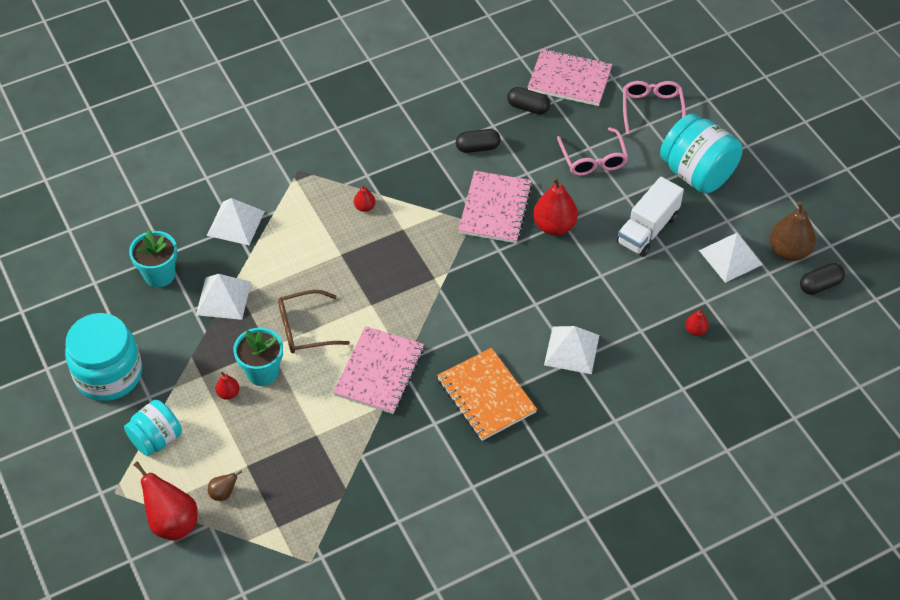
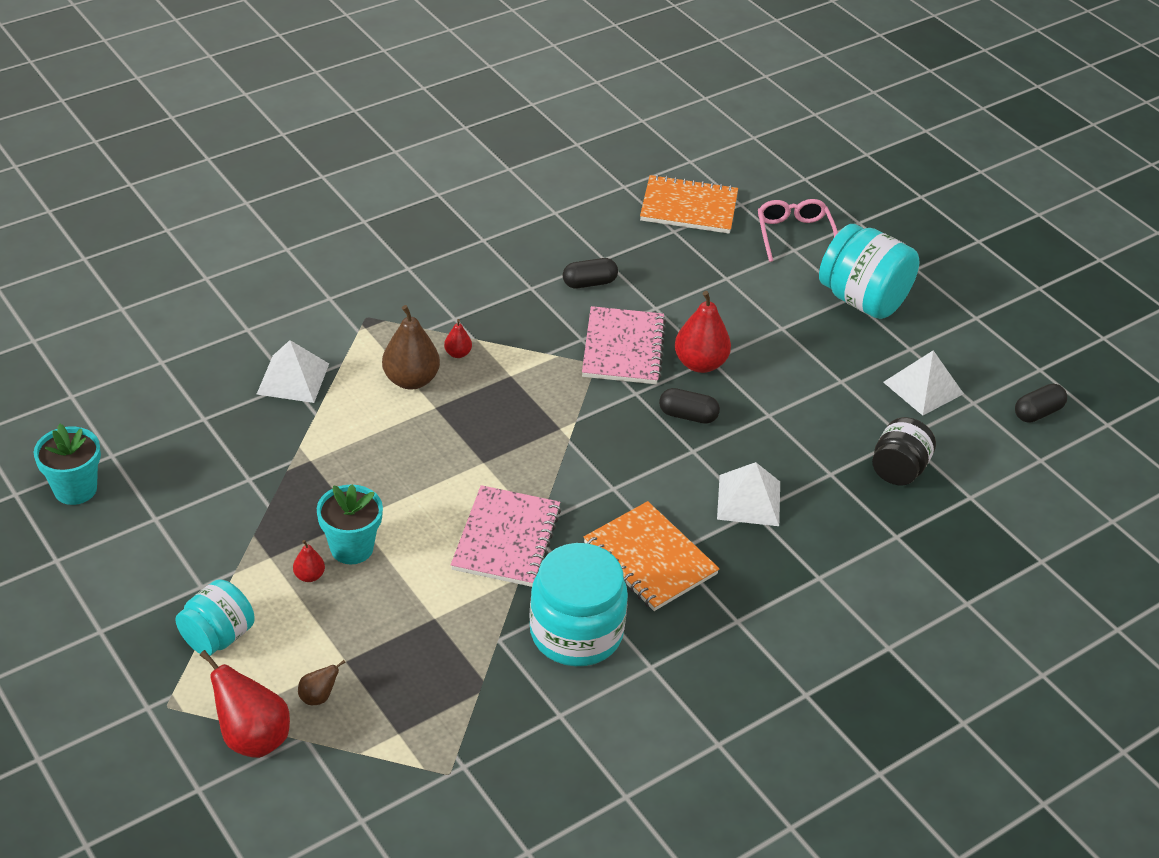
camera: 10 degrees left, 10 degrees down
turquoise jar [65,313,142,401] -> turquoise jar moved to [529,543,628,666]
turquoise flower pot [129,230,177,287] -> turquoise flower pot moved to [34,424,101,505]
white pyramid [196,274,251,320] -> none
brown glasses [278,290,350,353] -> none
black capsule [507,87,550,114] -> black capsule moved to [659,388,720,424]
pink notebook [527,49,612,106] -> orange notebook [640,175,738,234]
pink glasses [557,127,628,176] -> none
white truck [617,177,684,257] -> none
red pear [685,308,709,336] -> black jar [872,417,936,485]
brown pear [770,202,816,261] -> brown pear moved to [382,305,440,390]

